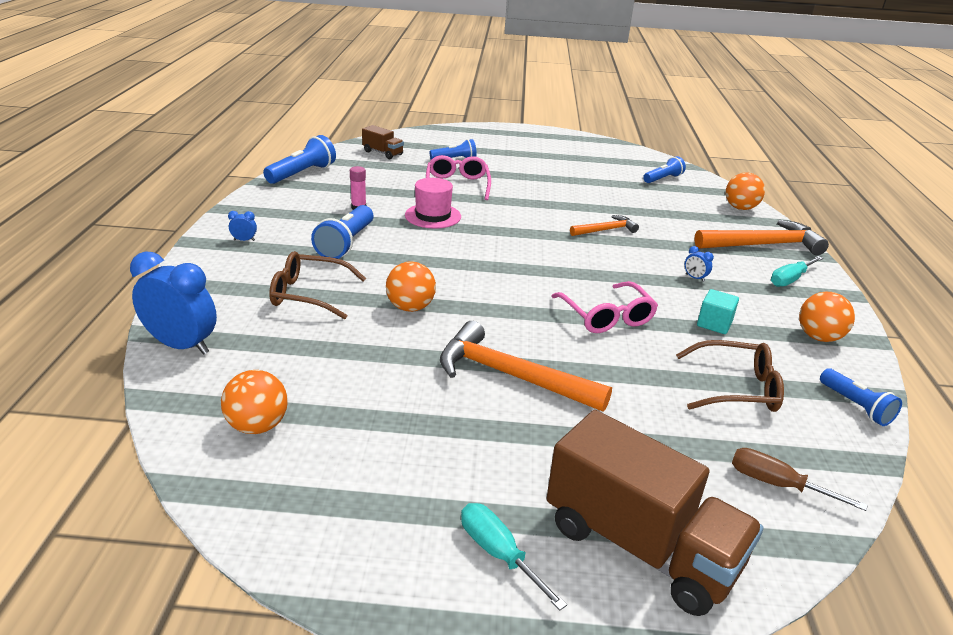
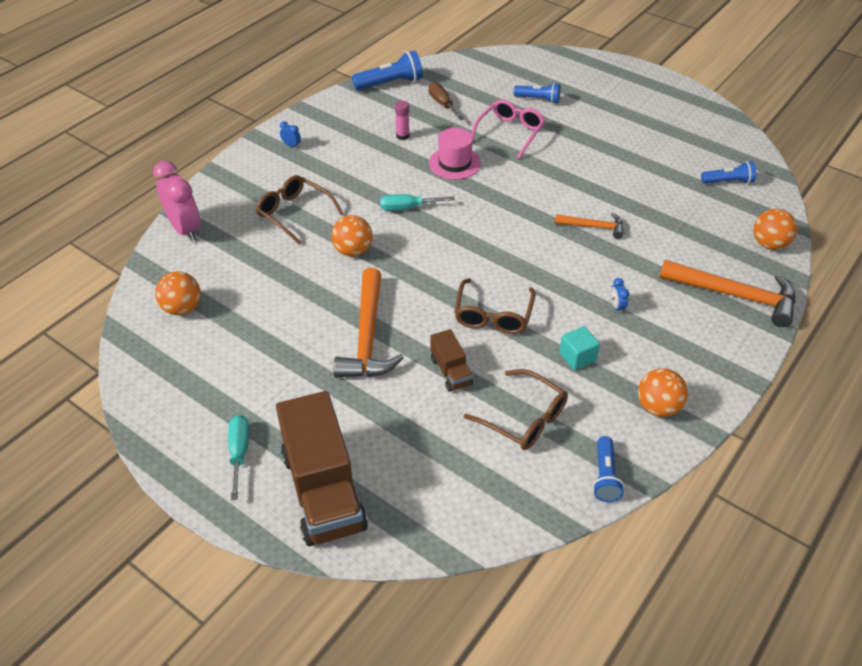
camera: 35 degrees right, 15 degrees up
blue clock [130,251,217,355] -> pink clock [153,161,201,242]
blue flashlight [311,205,374,259] -> none
brown truck [362,125,404,159] -> brown truck moved to [430,329,473,392]
orange hammer [440,321,612,412] -> orange hammer turned 150 degrees counterclockwise [334,268,404,378]
pink glasses [551,281,658,333] -> brown glasses [454,278,535,334]
brown screwdriver [732,448,868,511] -> brown screwdriver moved to [429,82,464,121]
turquoise screwdriver [771,256,823,287] -> turquoise screwdriver moved to [380,194,455,211]

